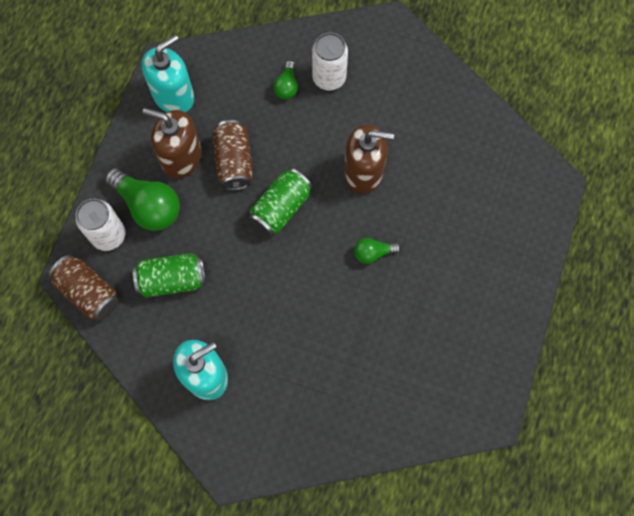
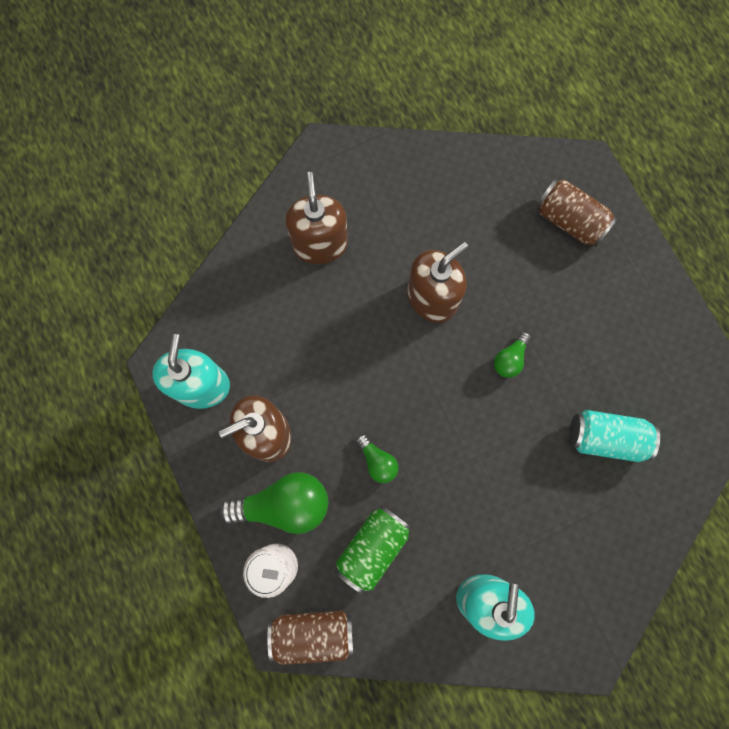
camera: 45 degrees left, 5 degrees up
brown can [212,120,253,191] -> brown can moved to [536,179,617,247]
green can [249,168,312,236] -> none
green light bulb [273,61,298,99] -> green light bulb moved to [356,434,398,483]
white can [312,33,348,90] -> brown soap dispenser [286,172,348,264]
none -> turquoise can [569,410,660,462]

